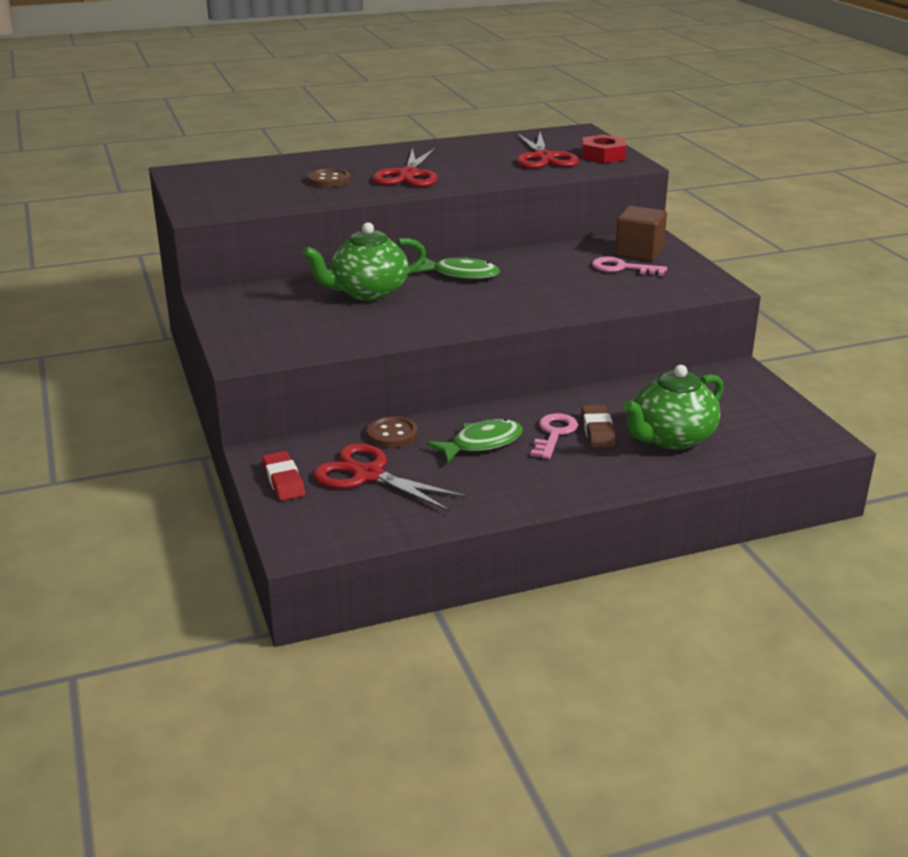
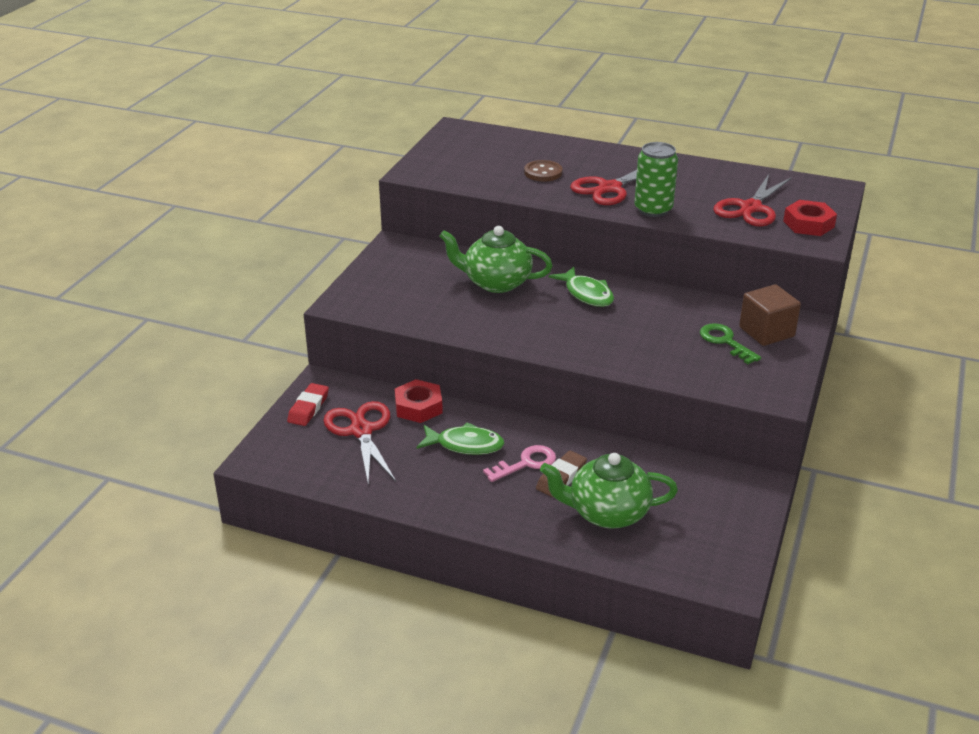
camera: 40 degrees right, 5 degrees up
brown button [367,416,418,448] -> red nut [395,379,443,423]
pink key [592,257,667,276] -> green key [700,323,761,364]
none -> green can [634,142,678,217]

